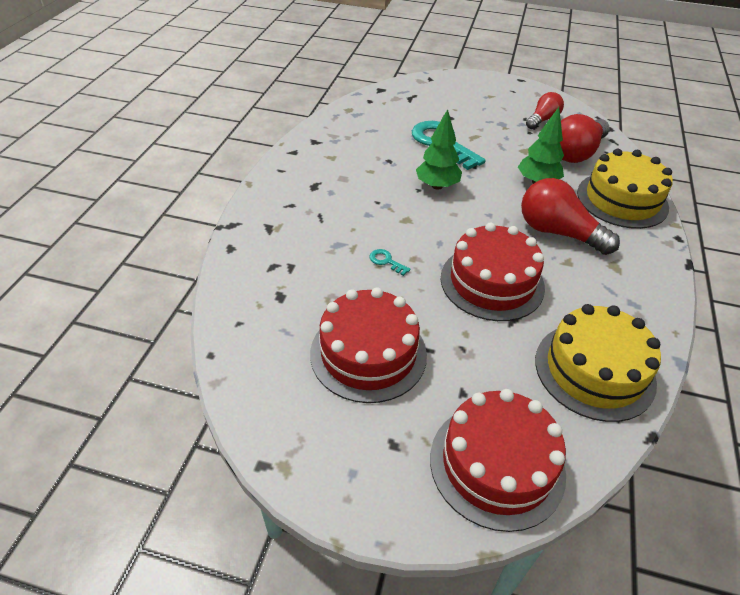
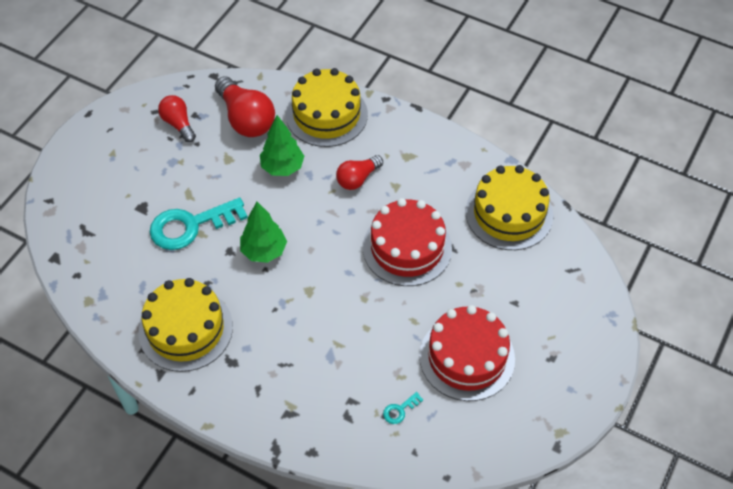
camera: 75 degrees left, 10 degrees up
turquoise key [369,249,411,276] -> turquoise key moved to [383,392,423,424]
red cake [430,389,566,532] -> none
red light bulb [521,178,620,255] -> red light bulb [336,155,383,190], size x0.61
none -> yellow cake [138,278,233,372]

